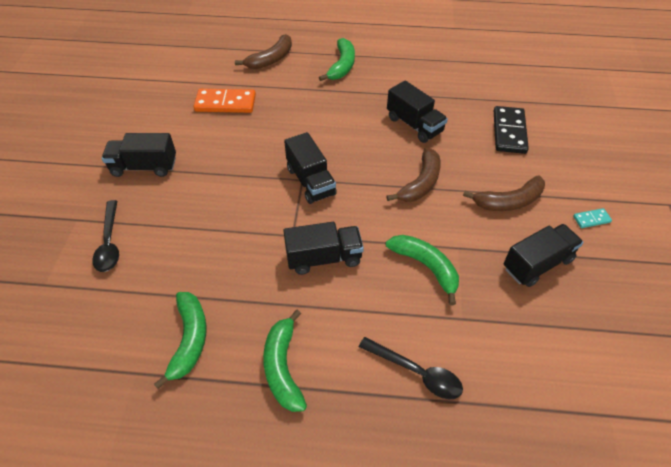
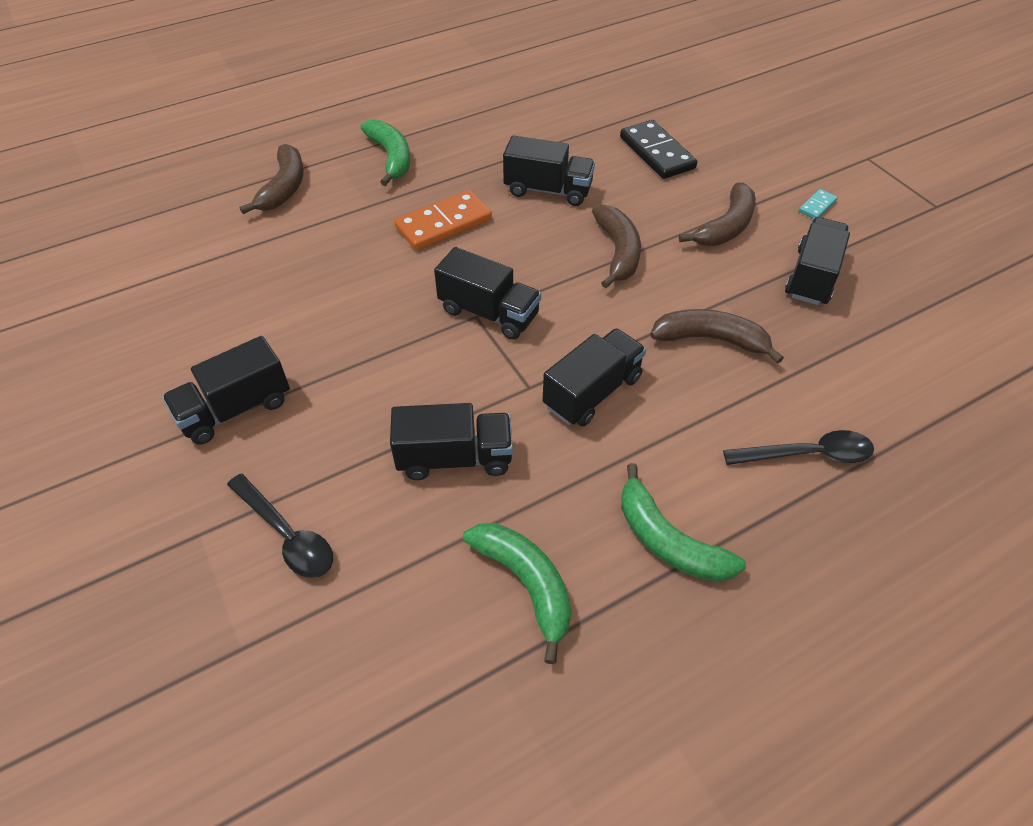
camera: 35 degrees left, 0 degrees up
orange domino [194,89,256,113] -> orange domino moved to [394,190,492,250]
green banana [386,235,459,305] -> brown banana [650,309,784,364]
none -> black truck [390,403,513,480]

